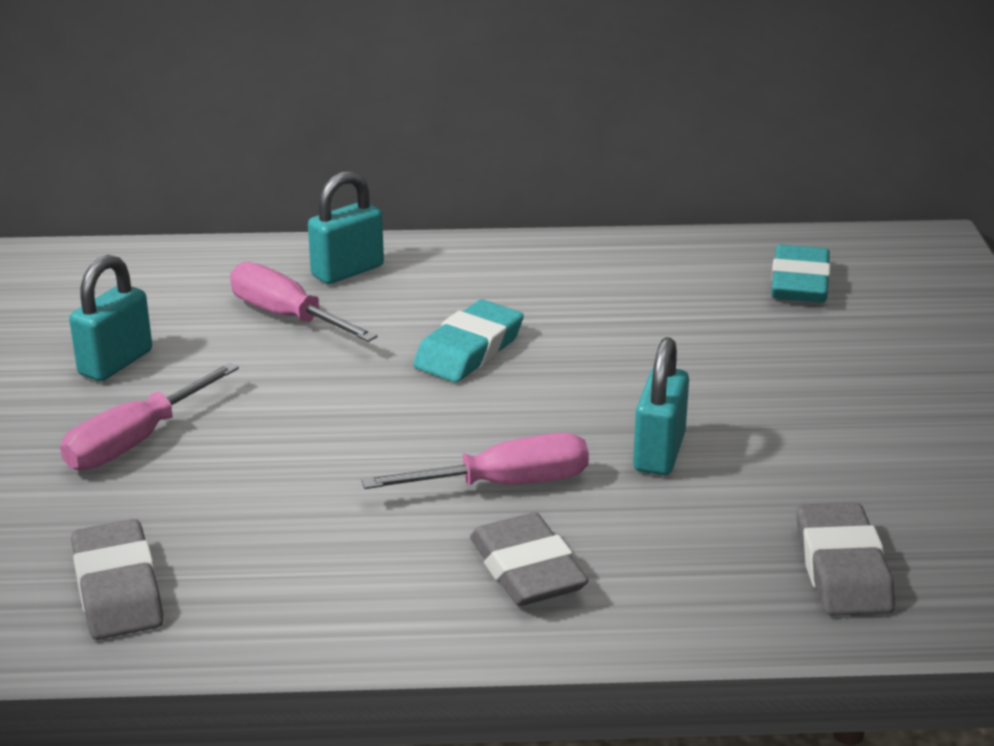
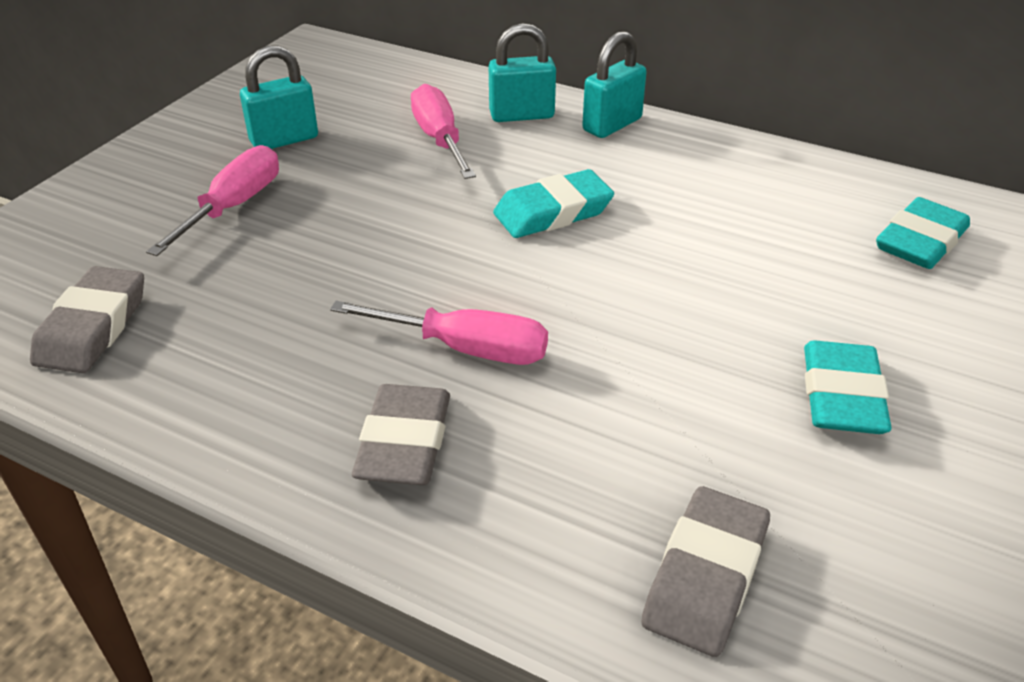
camera: 30 degrees right, 10 degrees up
pink screwdriver [60,363,239,470] -> pink screwdriver turned 135 degrees clockwise [146,145,279,256]
turquoise padlock [633,337,689,475] -> turquoise padlock moved to [582,31,647,138]
none -> turquoise eraser [804,340,892,434]

